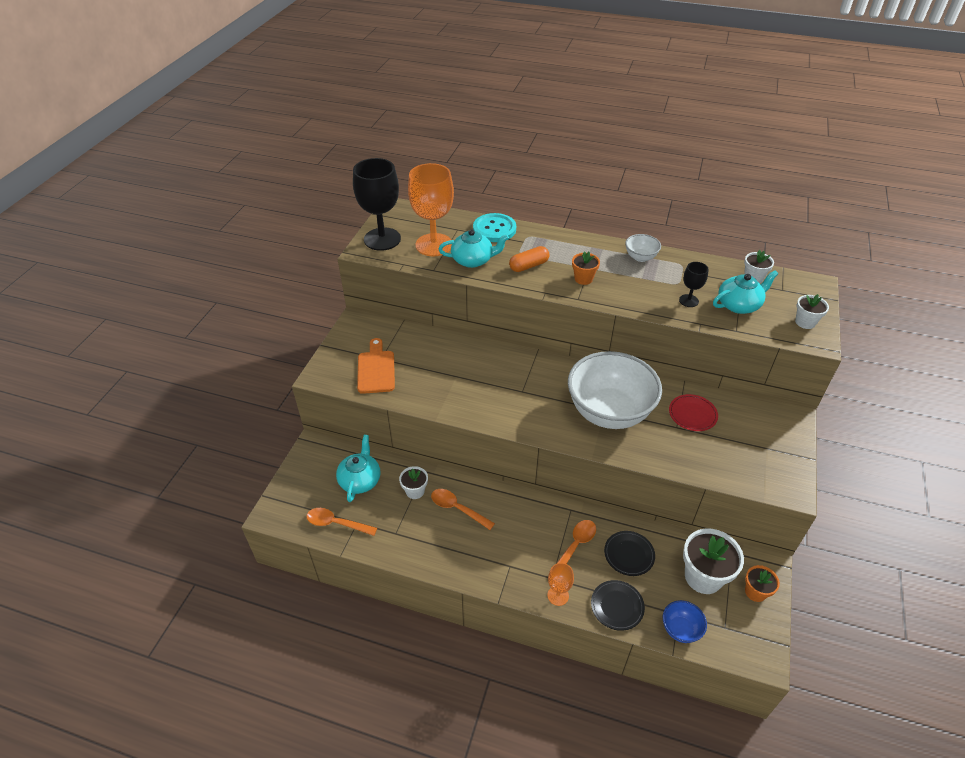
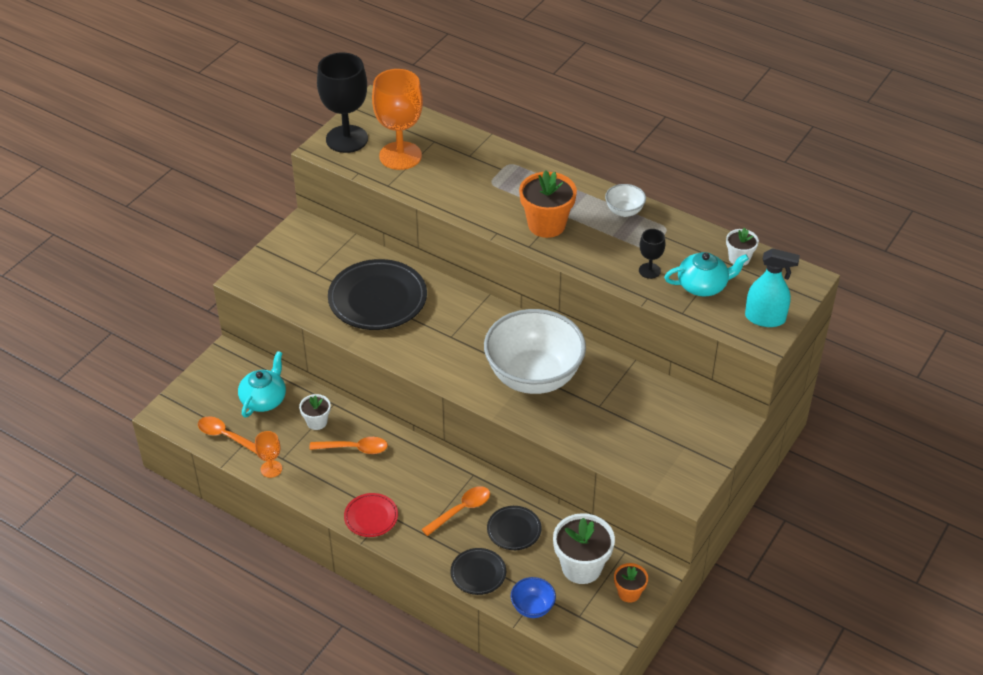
camera: 15 degrees right, 0 degrees up
orange cutting board [357,338,395,394] -> none
orange spoon [431,489,495,530] -> orange spoon turned 135 degrees clockwise [309,437,388,454]
turquoise teapot [439,229,509,268] -> none
turquoise button [473,213,516,242] -> none
orange capsule [509,246,550,272] -> none
orange goblet [547,563,574,606] -> orange goblet moved to [255,431,282,478]
orange flower pot [572,251,600,285] -> orange flower pot [519,170,577,238], size x1.81
red plate [669,394,718,431] -> red plate moved to [344,493,398,537]
white flower pot [795,294,829,329] -> turquoise spray bottle [745,248,800,327]
none -> black plate [328,259,427,330]

